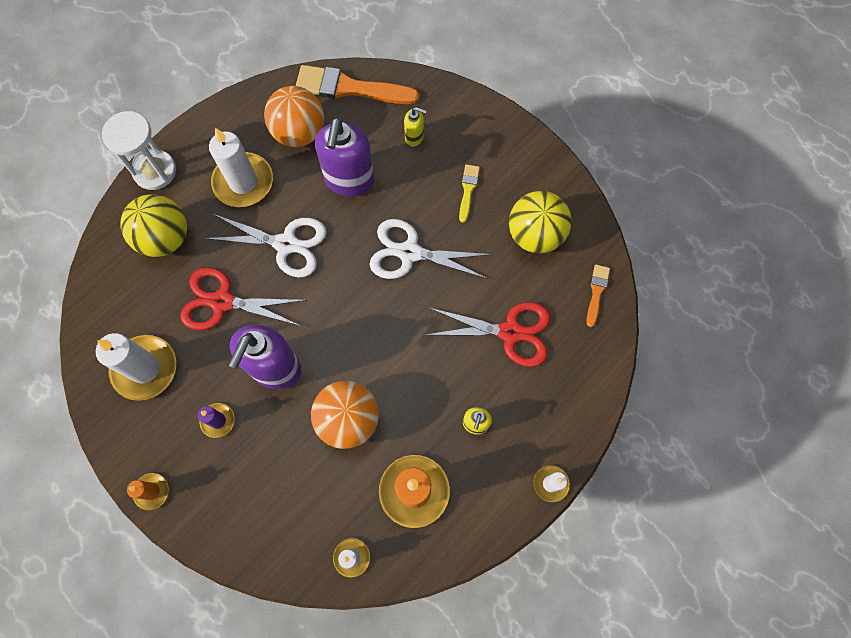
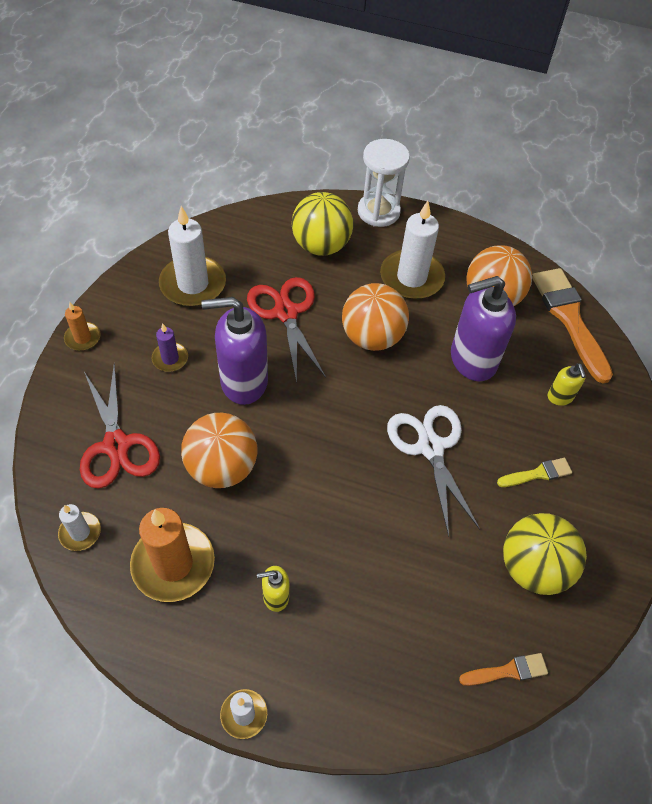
camera: 60 degrees right, 15 degrees down
white scissors [204,214,327,278] -> orange ball [342,283,409,351]
red scissors [426,302,550,367] -> red scissors moved to [80,363,160,489]

